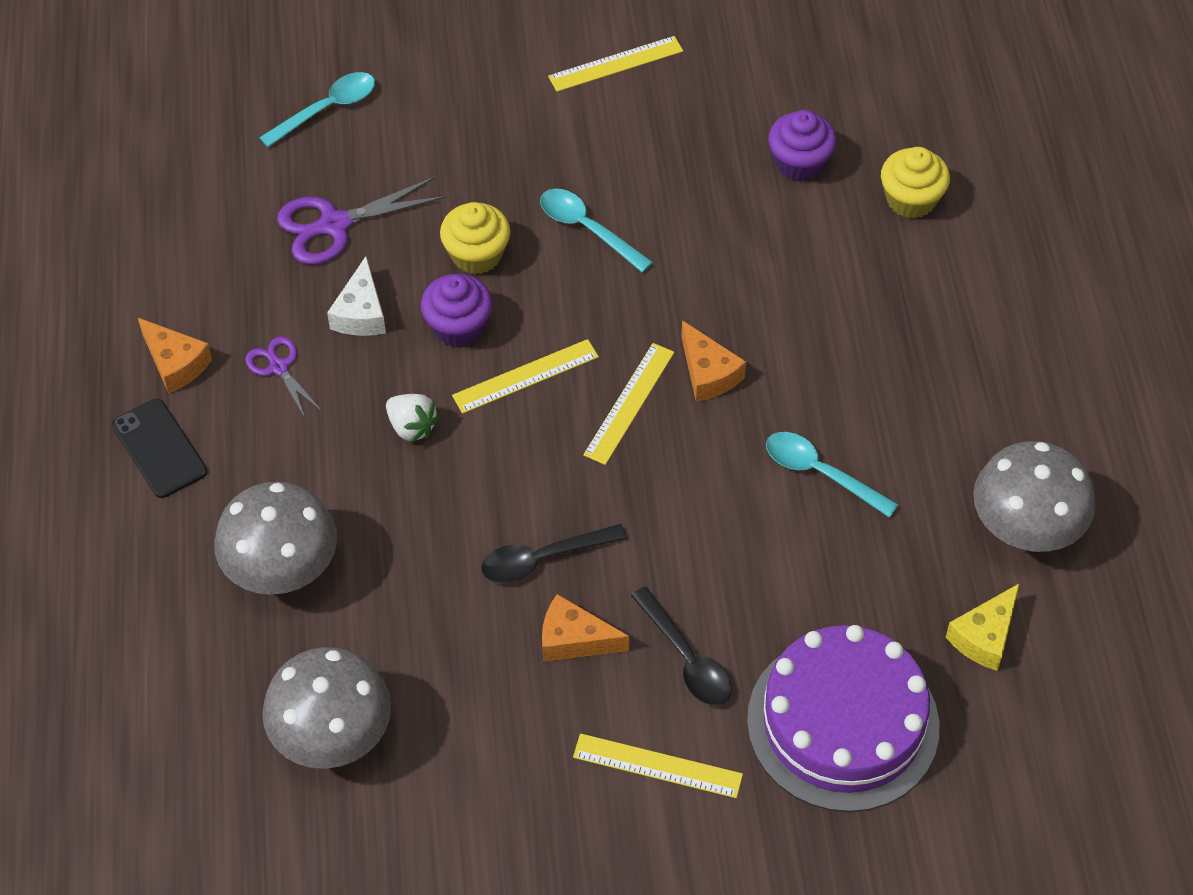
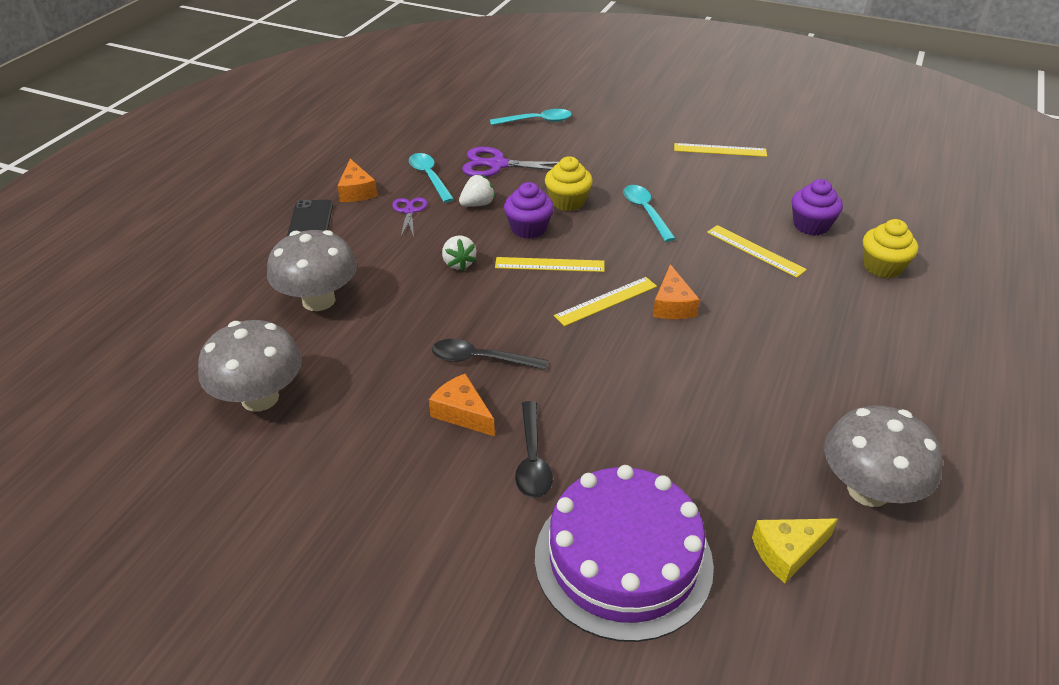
camera: 30 degrees right, 15 degrees down
white cheese [327,256,386,336] -> white strawberry [459,175,495,207]
yellow ruler [573,733,743,798] -> yellow ruler moved to [707,225,807,278]
turquoise spoon [766,432,898,518] -> turquoise spoon moved to [409,153,454,203]

